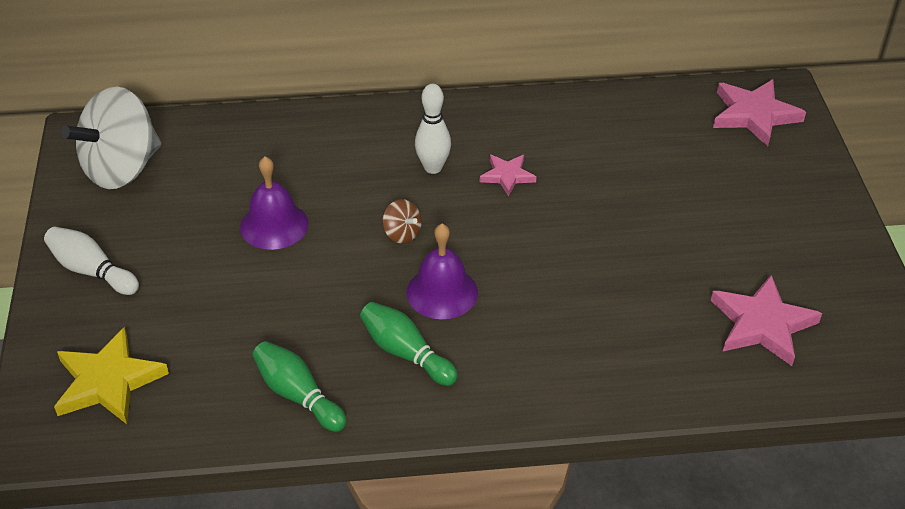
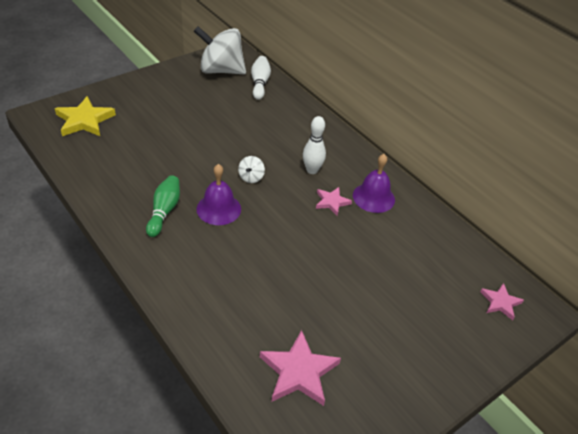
camera: 55 degrees right, 0 degrees up
white bowling pin [44,227,139,295] -> white bowling pin moved to [251,56,271,100]
purple bell [240,156,308,250] -> purple bell moved to [353,154,395,213]
green bowling pin [252,341,347,432] -> none
brown spinning top [382,199,422,244] -> white spinning top [238,156,265,183]
pink star [713,79,806,147] -> pink star [480,283,524,320], size x0.58

